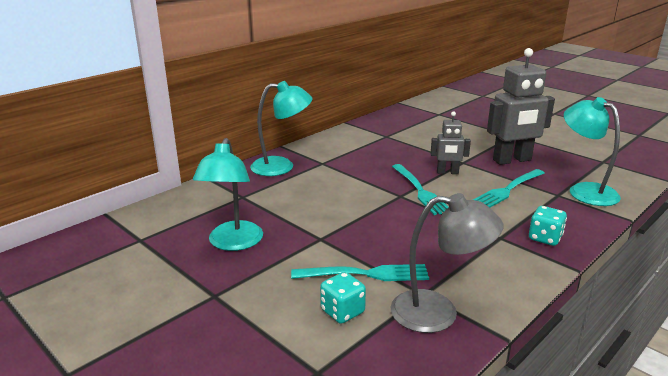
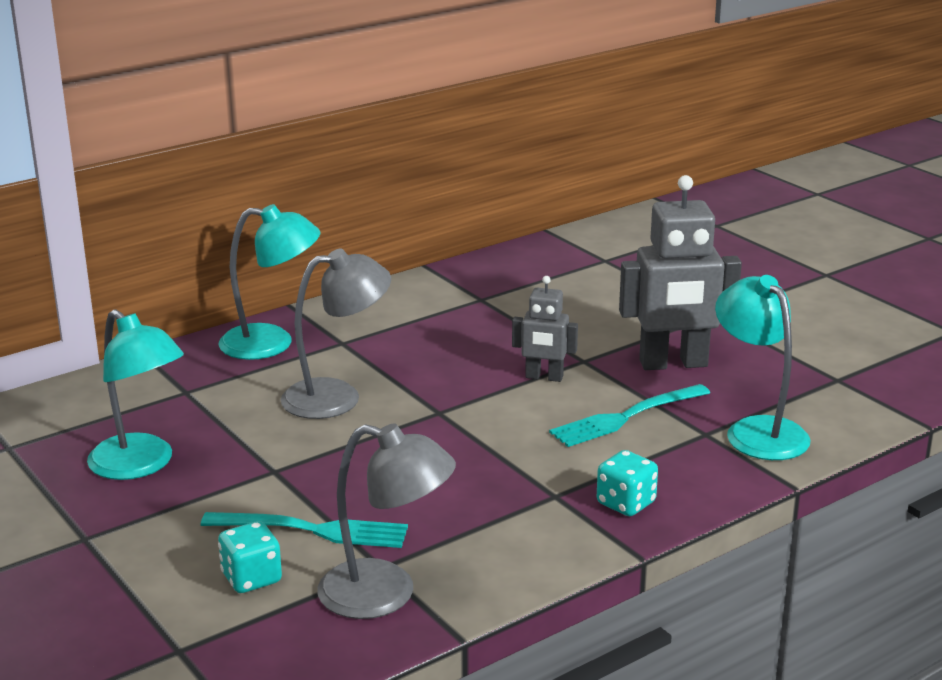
camera: 10 degrees right, 0 degrees up
turquoise lamp [193,138,263,251] -> turquoise lamp turned 60 degrees counterclockwise [87,309,184,480]
turquoise fork [392,164,449,215] -> none
none -> grey lamp [281,248,391,419]

